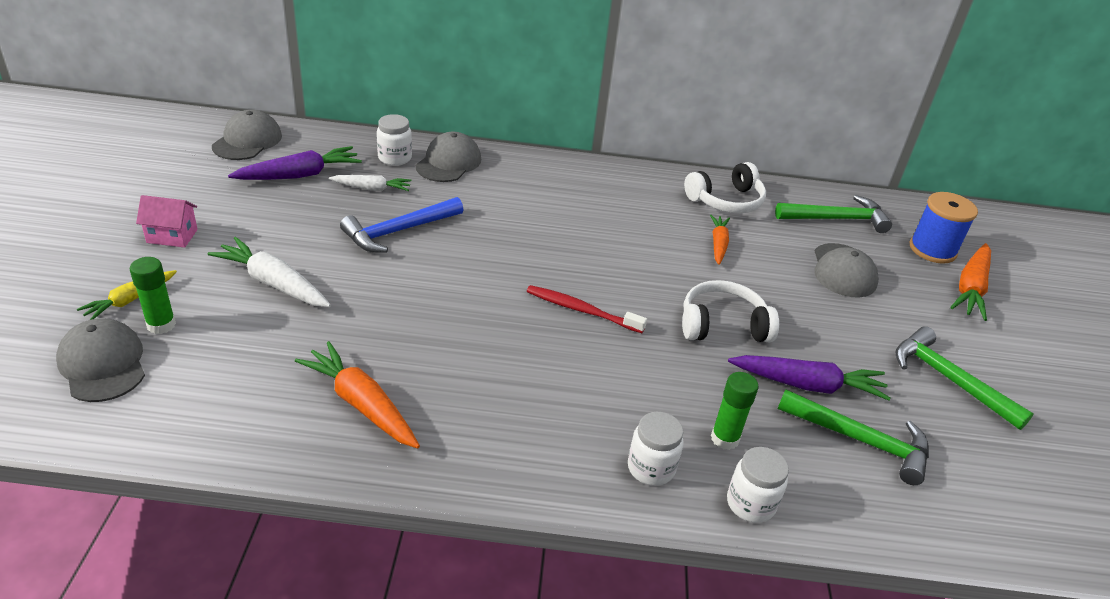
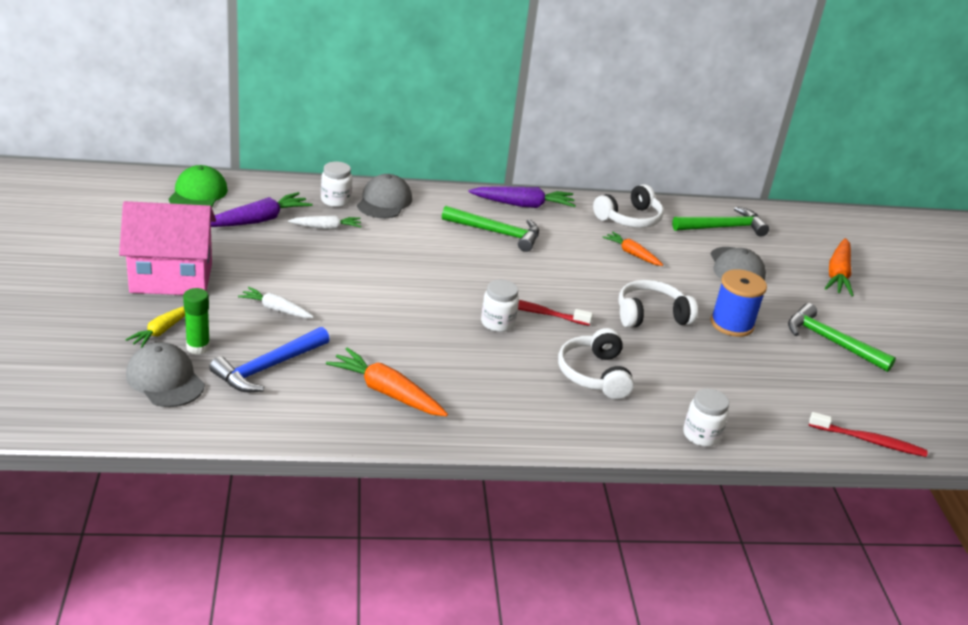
camera: 10 degrees left, 5 degrees down
pink house [136,195,198,248] -> pink house [119,201,216,295], size x2.12
white carrot [207,237,331,307] -> white carrot [238,287,314,318], size x0.63
grey cap [212,110,282,160] -> green cap [169,165,228,207]
blue hammer [340,197,463,252] -> blue hammer moved to [209,327,330,392]
white jar [628,412,684,486] -> white jar moved to [481,280,519,332]
orange carrot [710,215,730,265] -> orange carrot turned 45 degrees counterclockwise [602,232,663,266]
green glue stick [711,372,759,450] -> none
purple carrot [728,355,891,400] -> purple carrot moved to [469,186,576,208]
green hammer [778,389,929,485] -> green hammer moved to [442,206,539,252]
blue spool [910,192,978,264] -> blue spool moved to [710,269,767,337]
none -> white headphones [558,328,634,399]
none -> red toothbrush [809,412,928,457]

